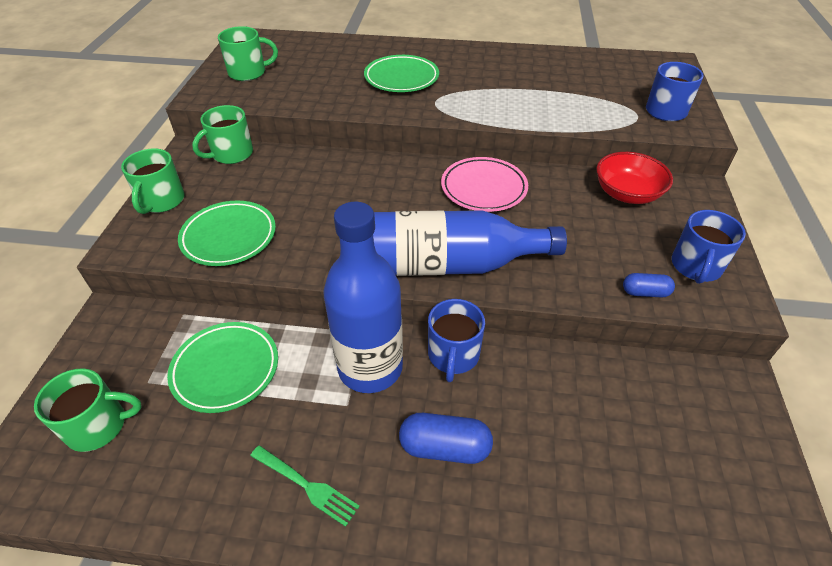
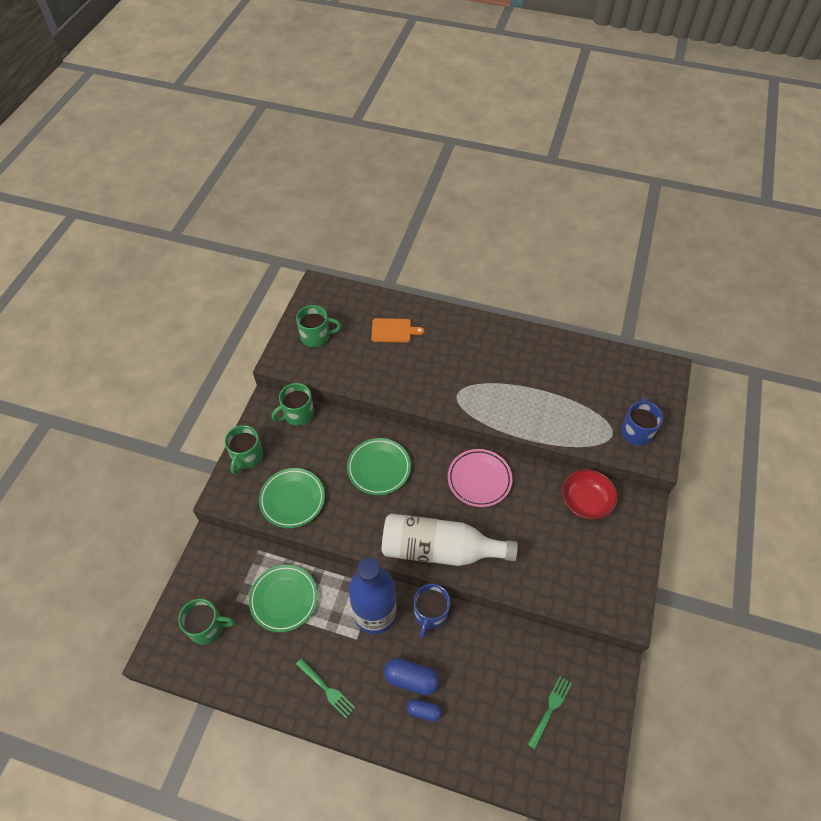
camera: 10 degrees right, 10 degrees up
green plate [364,55,439,92] -> green plate moved to [347,438,411,495]
blue bottle [373,211,567,276] -> white bottle [382,514,518,566]
blue capsule [623,273,675,298] -> blue capsule moved to [407,699,442,722]
blue mug [672,210,746,284] -> none
none -> orange cutting board [371,318,424,343]
none -> green fork [528,676,572,749]

